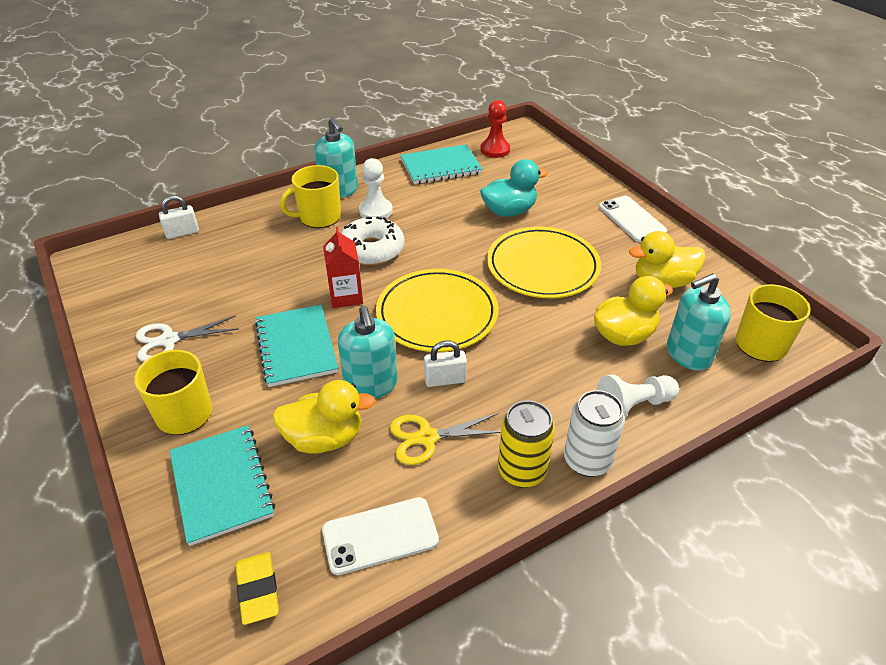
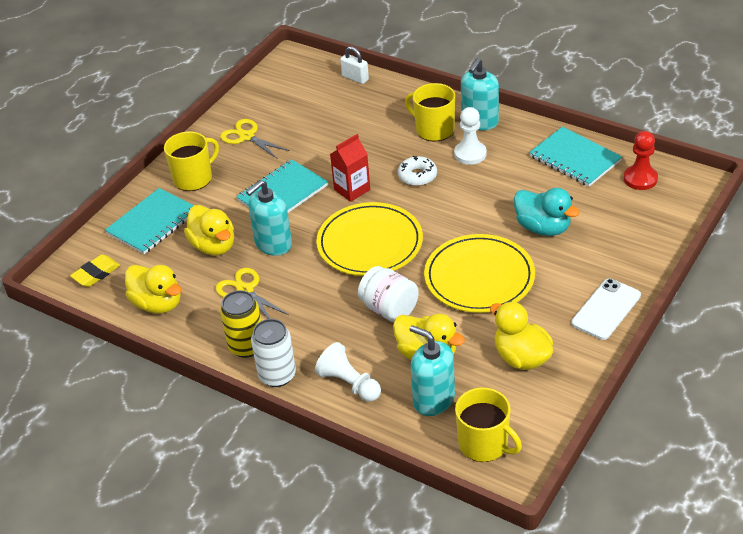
camera: 65 degrees right, 0 degrees up
white scissors [136,316,239,362] -> yellow scissors [220,119,290,159]
white phone [322,497,439,575] -> yellow duck [125,265,181,314]
white donut [341,217,404,265] -> white donut [398,155,437,186], size x0.65
white padlock [424,340,467,387] -> none
none -> white jar [358,266,419,322]

